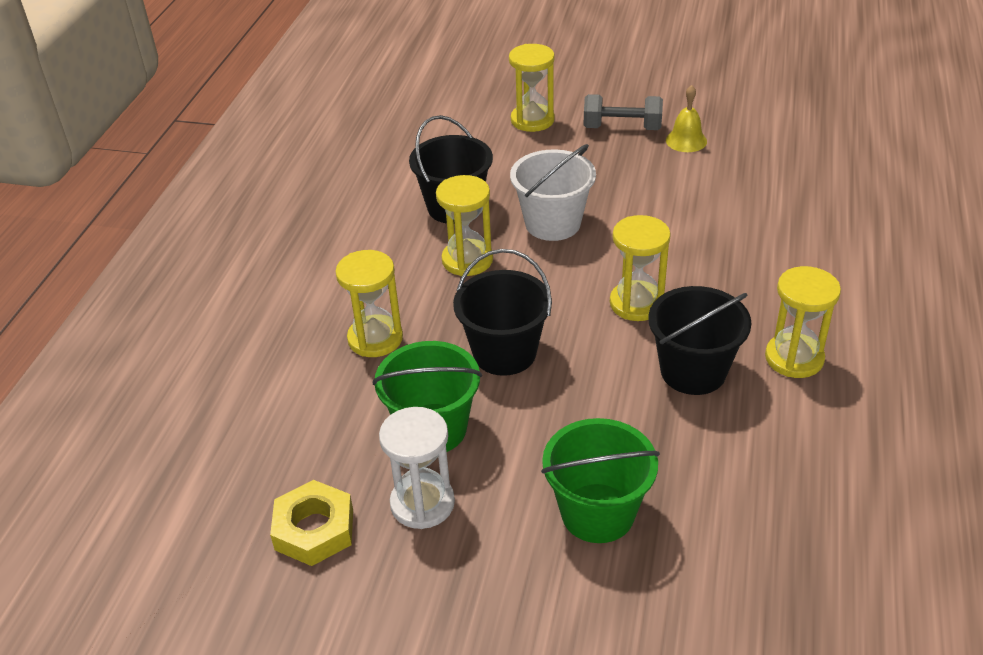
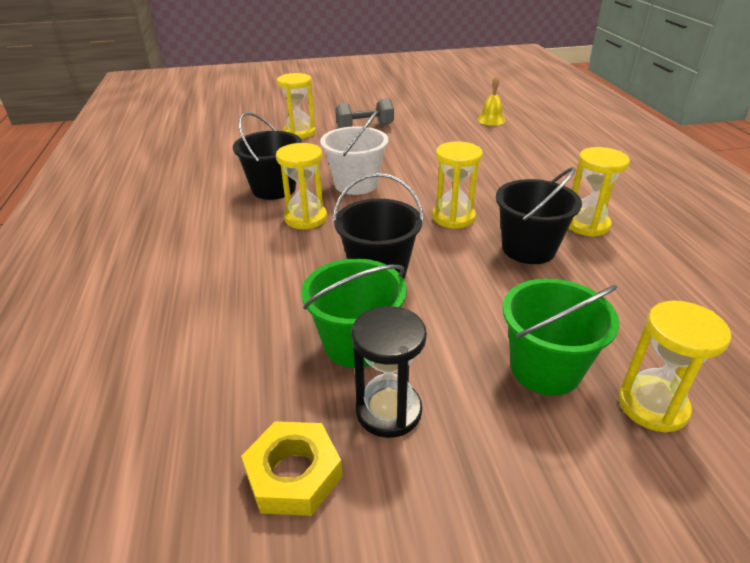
camera: 25 degrees left, 5 degrees down
yellow hourglass [335,250,403,357] -> yellow hourglass moved to [618,301,731,433]
white hourglass [379,407,455,529] -> black hourglass [352,306,427,438]
yellow bell [666,85,707,152] -> yellow bell moved to [477,76,506,126]

